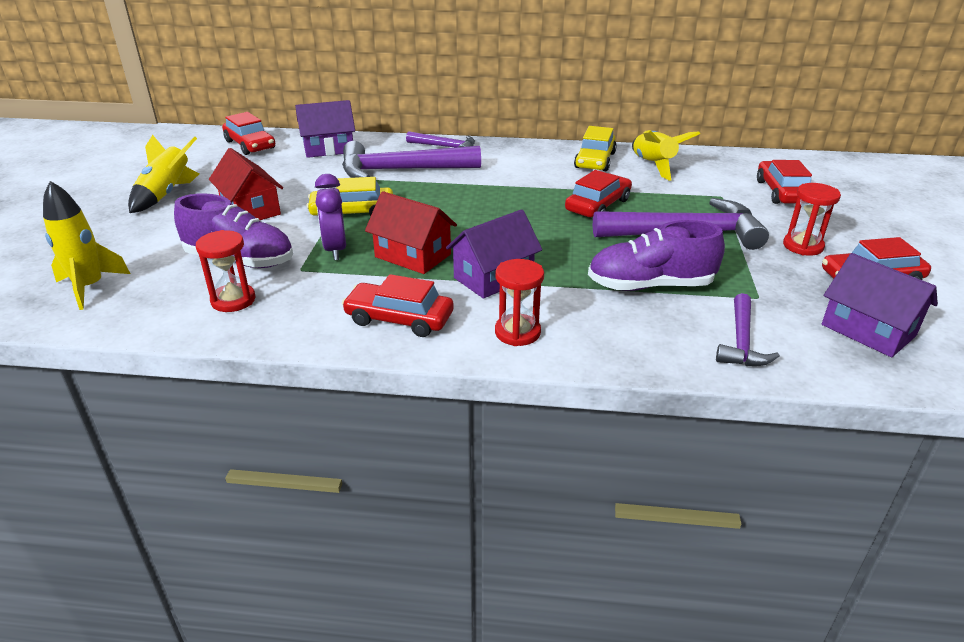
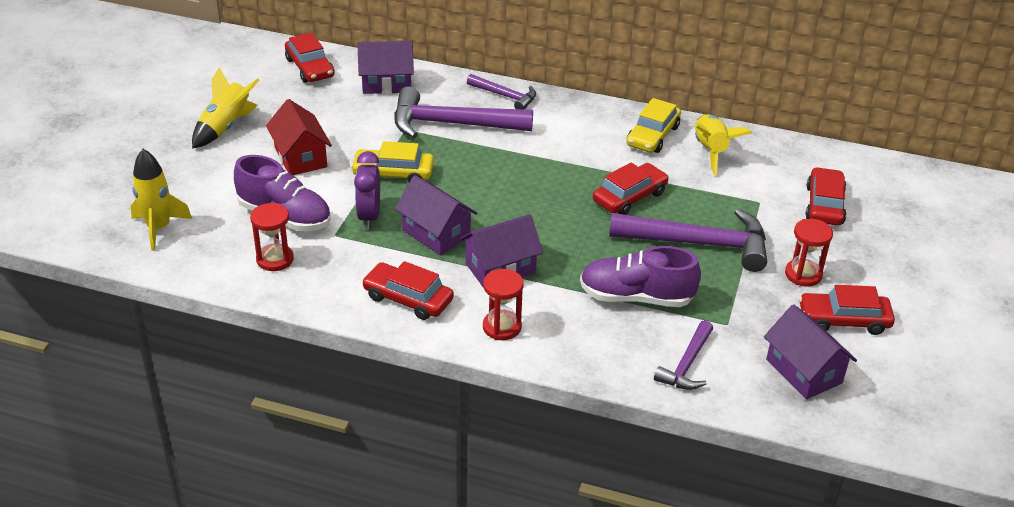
camera: 10 degrees right, 5 degrees up
red house [365,191,457,274] -> purple house [395,175,477,255]

